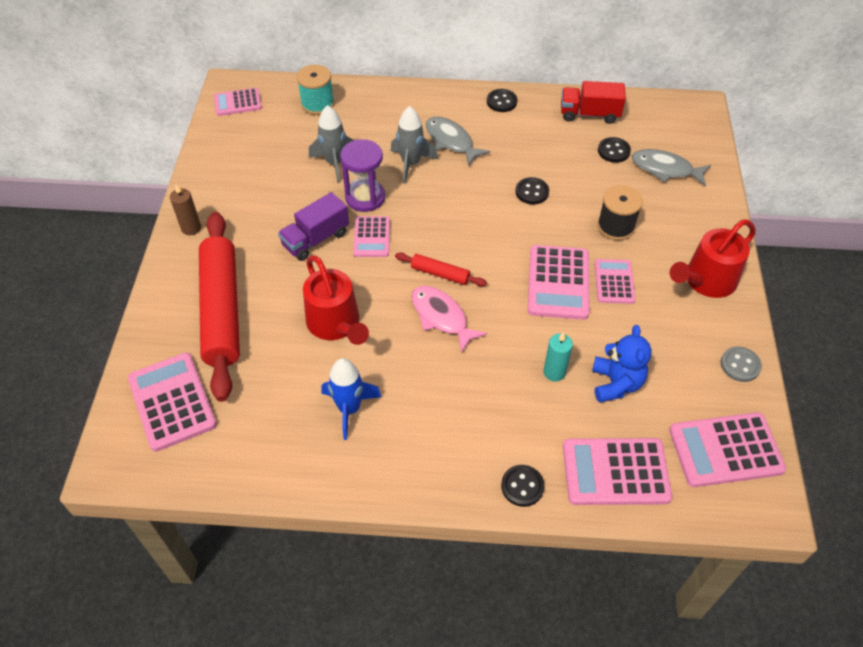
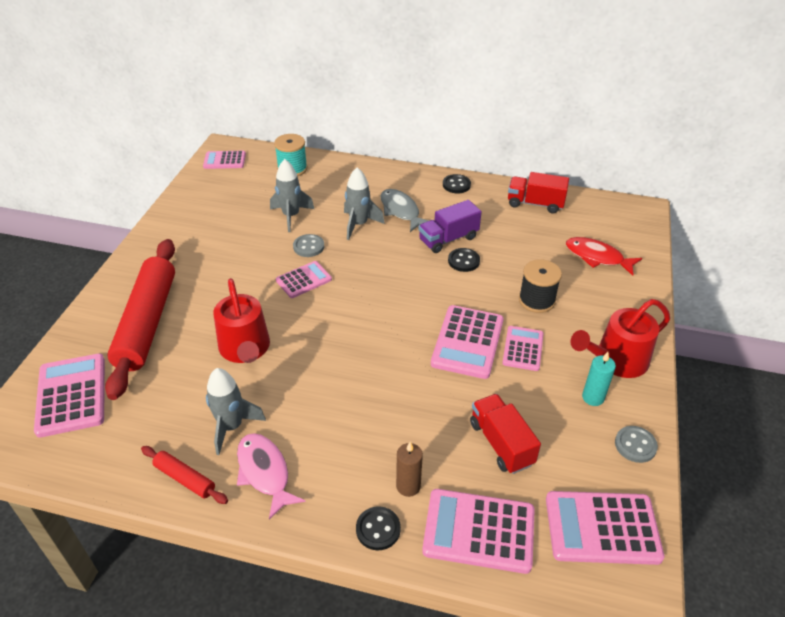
camera: 10 degrees right, 10 degrees down
brown candle [170,184,201,235] -> brown candle moved to [396,442,423,497]
purple truck [278,192,349,261] -> purple truck moved to [418,200,482,253]
blue rocket [322,358,382,440] -> grey rocket [206,368,266,455]
purple hourglass [340,139,385,212] -> grey button [293,234,324,257]
pink calculator [353,216,390,257] -> pink calculator turned 135 degrees counterclockwise [276,261,332,298]
red rolling pin [395,253,487,286] -> red rolling pin moved to [141,446,228,504]
pink fish [412,286,487,353] -> pink fish moved to [237,433,306,520]
turquoise candle [543,332,573,382] -> turquoise candle moved to [582,352,616,406]
blue teddy bear [592,325,651,403] -> red truck [470,394,541,474]
black button [598,137,631,163] -> none
grey fish [632,149,711,187] -> red fish [566,237,642,276]

